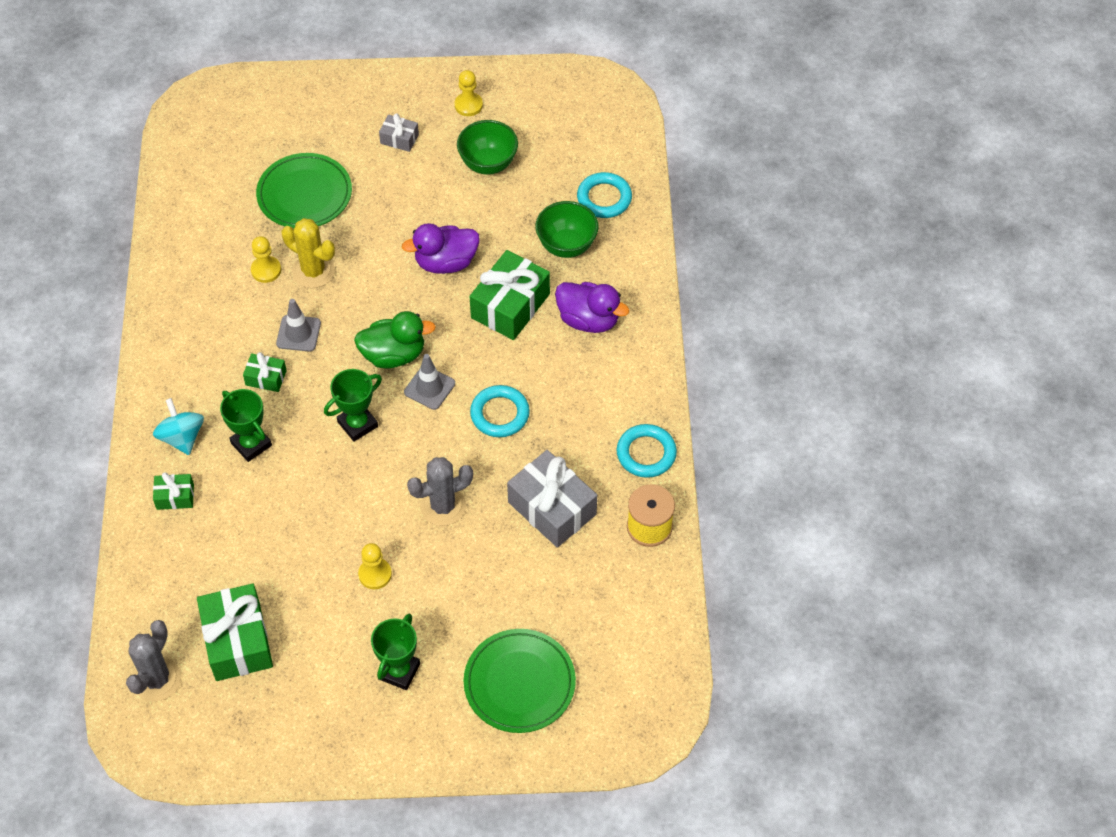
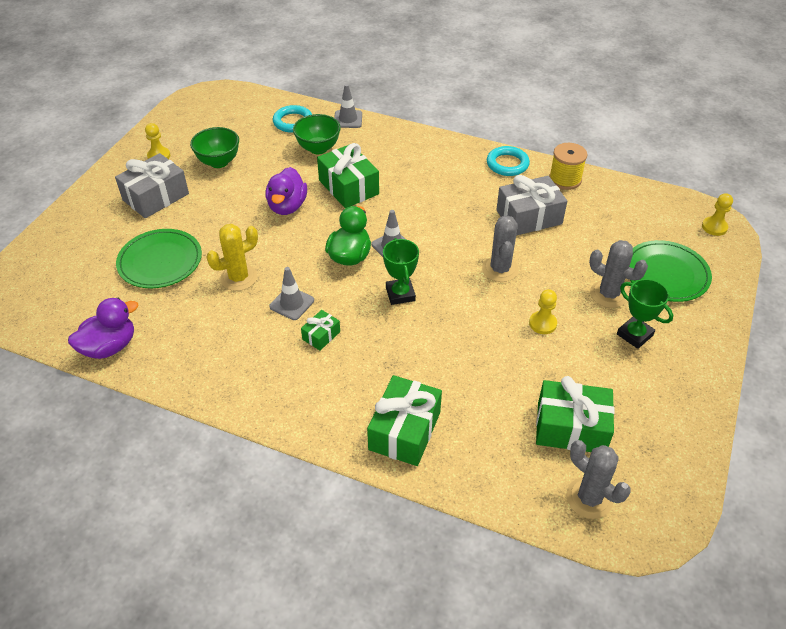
camera: 65 degrees left, 10 degrees down
turquoise spinning top [153,398,204,455] -> none
green gift [153,472,194,510] -> green gift [367,375,442,466], size x1.99
green trophy [220,389,272,462] -> none
yellow pawn [251,236,281,283] -> yellow pawn moved to [702,193,733,236]
grey gift [379,113,419,152] -> grey gift [115,153,189,218], size x1.99
turquoise ring [470,385,530,437] -> none
purple duck [555,282,629,333] -> purple duck moved to [68,298,139,359]
none -> grey traffic cone [334,84,362,128]
none -> grey cactus [589,240,648,308]

